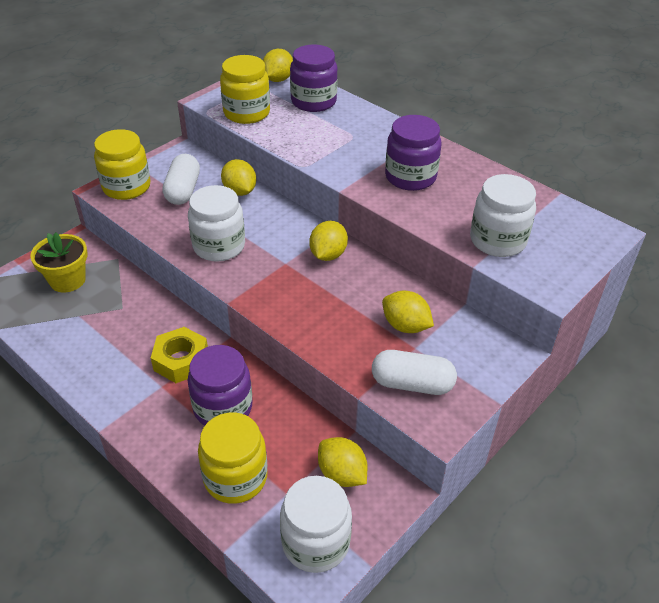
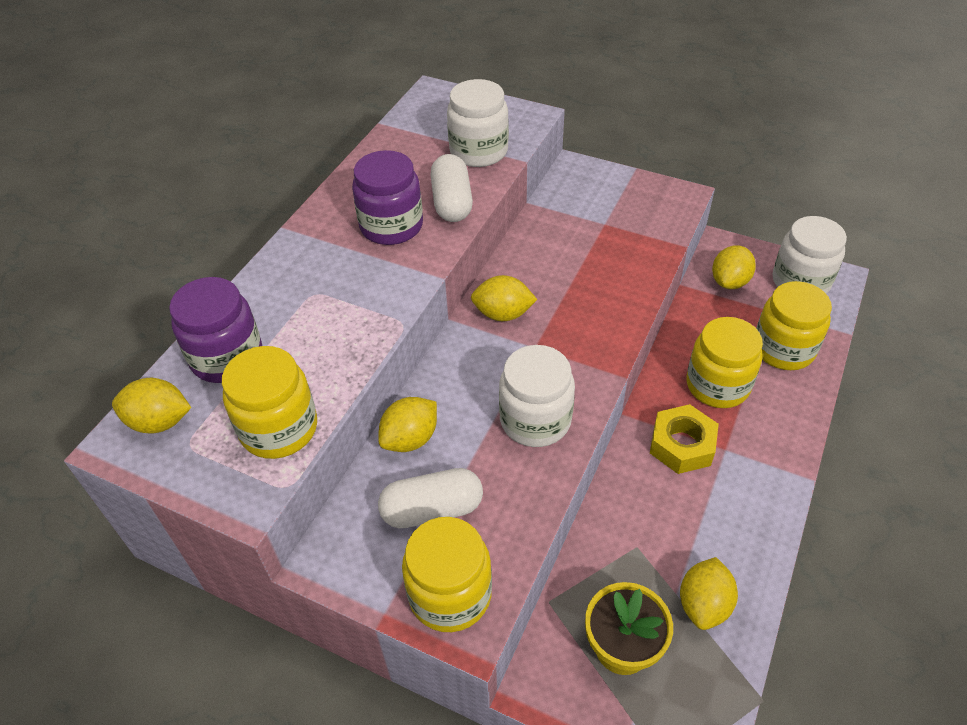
camera: 105 degrees left, 5 degrees up
purple jar [188,345,252,426] -> yellow jar [686,317,763,408]
white capsule [372,350,457,395] -> white capsule moved to [431,154,473,222]
yellow lemon [382,291,434,333] -> yellow lemon moved to [680,557,738,630]

